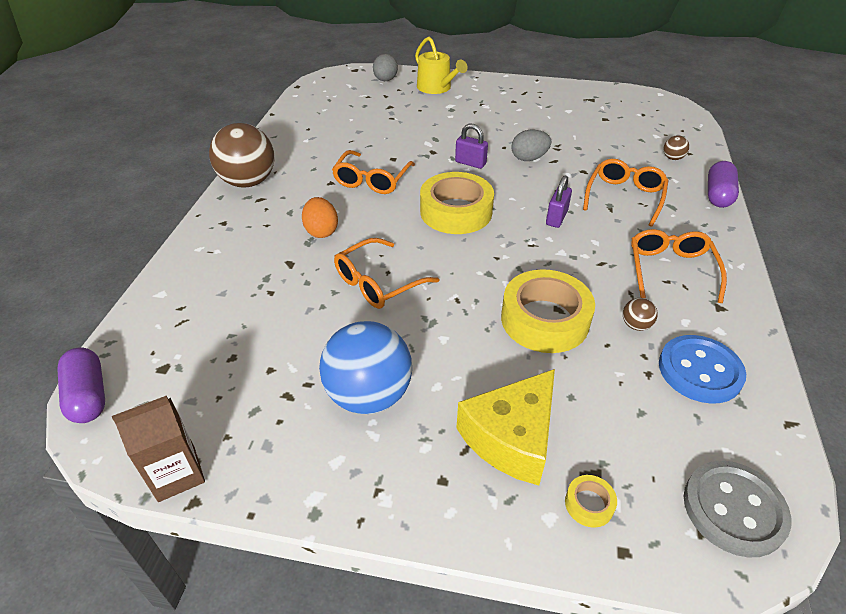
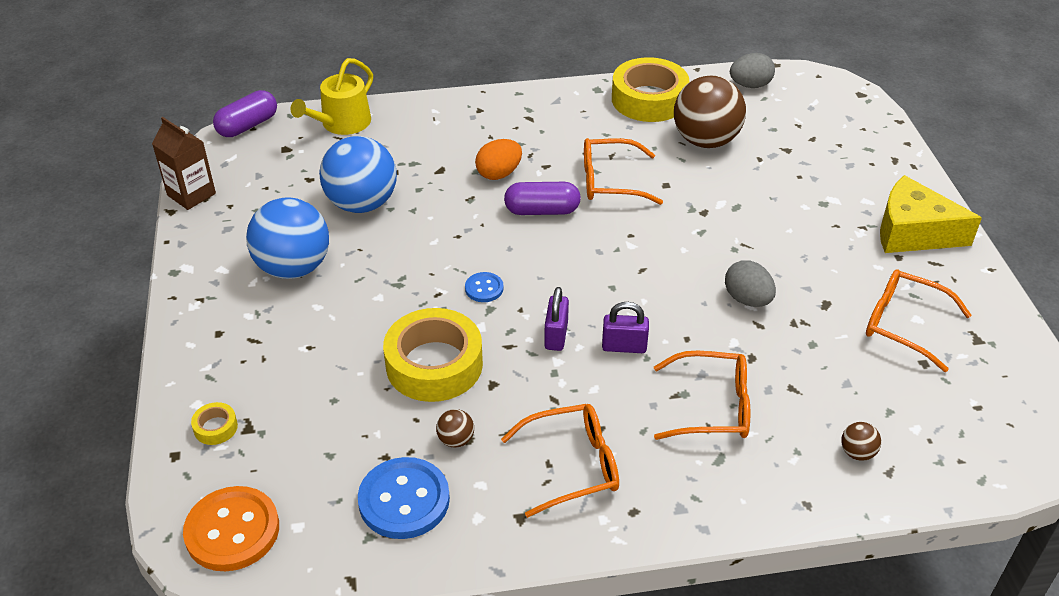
camera: 70 degrees right, 0 degrees up
brown ball [209,123,274,188] -> brown ball moved to [674,76,746,148]
orange glasses [334,238,439,309] -> orange glasses moved to [866,269,972,372]
grey egg [373,54,398,81] -> grey egg moved to [730,53,775,88]
yellow watering can [415,37,468,94] -> yellow watering can moved to [291,58,373,135]
yellow tape [420,172,494,234] -> yellow tape moved to [612,57,689,122]
purple padlock [455,124,488,169] -> purple padlock moved to [544,287,569,351]
yellow cheese [457,369,555,485] -> yellow cheese moved to [880,175,982,253]
grey button [684,461,791,558] -> orange button [183,486,279,571]
purple capsule [708,161,739,208] -> purple capsule moved to [504,182,581,215]
none -> blue ball [319,136,397,213]
none -> blue button [465,272,504,302]

